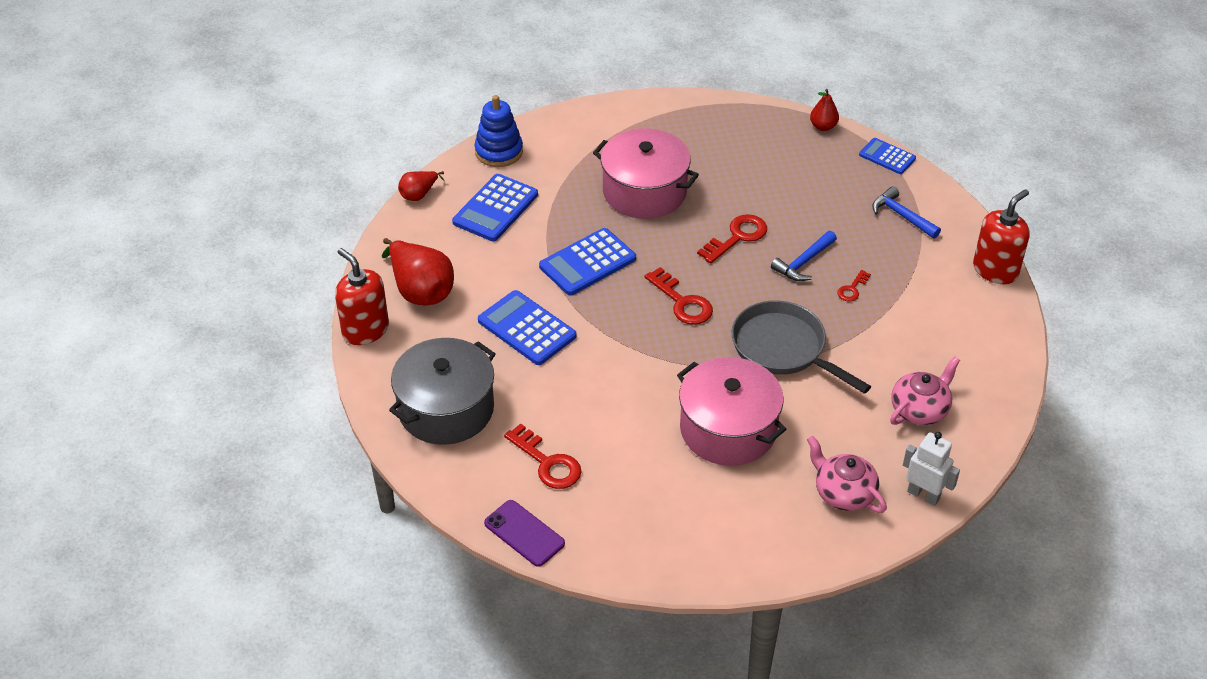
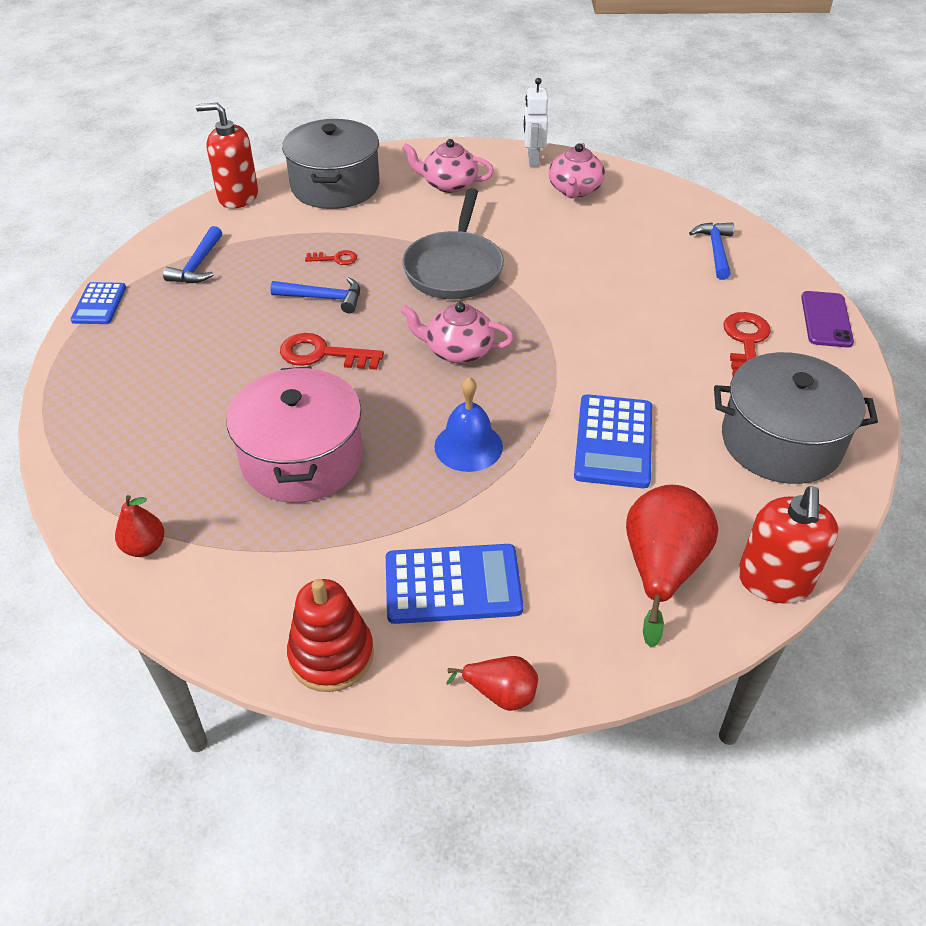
camera: 125 degrees left, 0 degrees up
blue stacking toy [475,95,523,167] -> red stacking toy [287,579,374,692]
blue calculator [539,228,636,295] -> blue bell [434,377,503,472]
red key [645,267,713,325] -> pink teapot [400,302,514,363]
pink pot [677,357,787,466] -> none
red pear [810,89,839,131] -> red pear moved to [115,495,165,557]
none -> grey pot [282,119,380,209]
none -> blue hammer [689,222,734,280]

